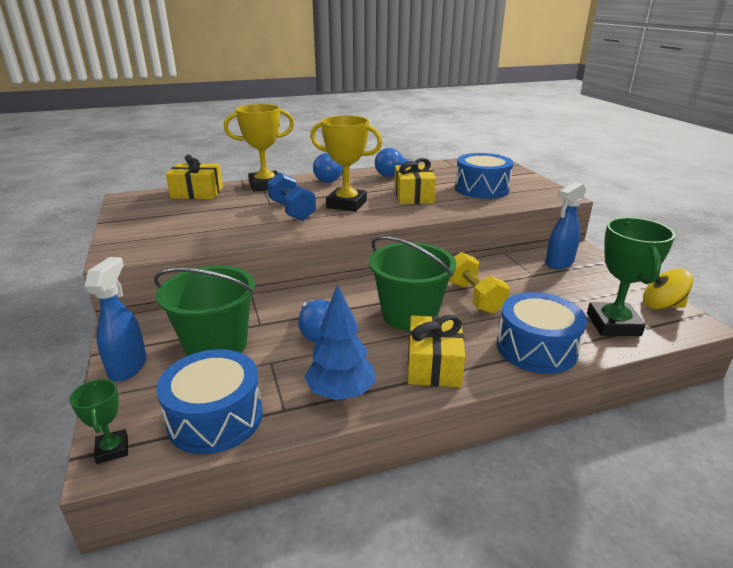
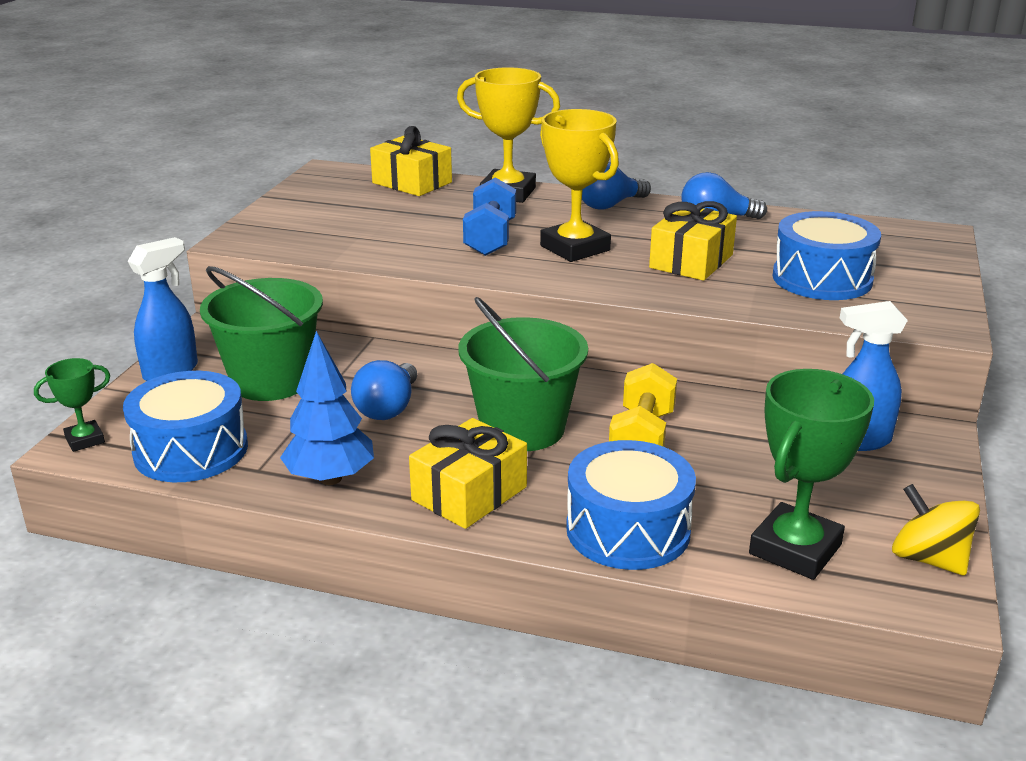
camera: 35 degrees right, 0 degrees up
green trophy [69,379,128,464] -> green trophy turned 45 degrees clockwise [34,358,110,452]

